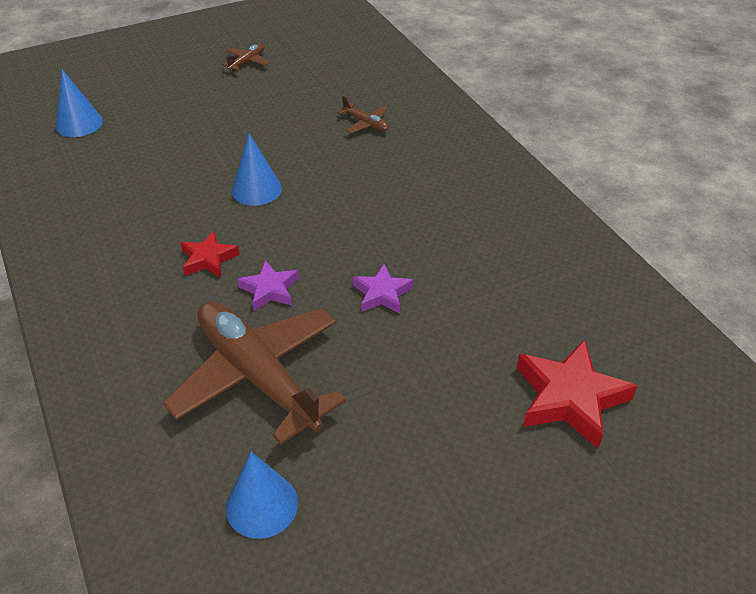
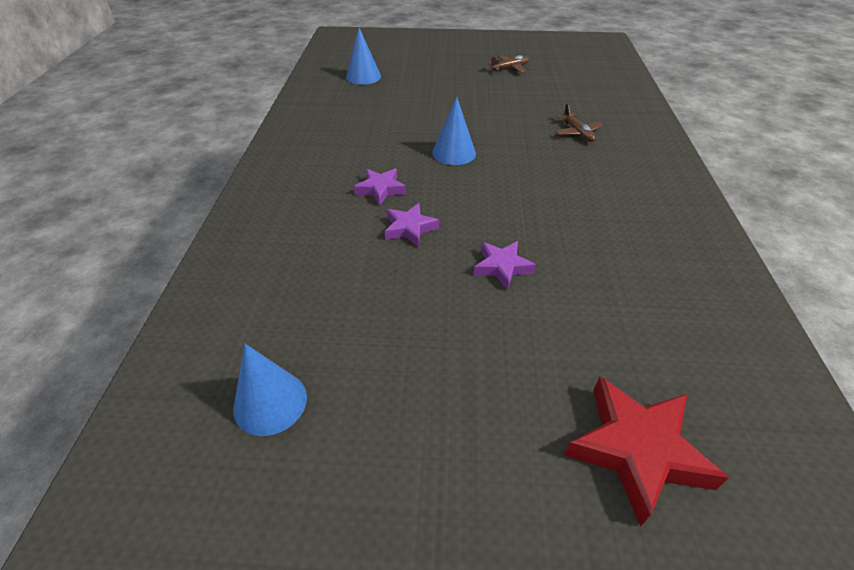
camera: 30 degrees right, 0 degrees up
brown plane [163,301,346,445] -> none
red star [181,231,239,278] -> purple star [354,169,406,206]

